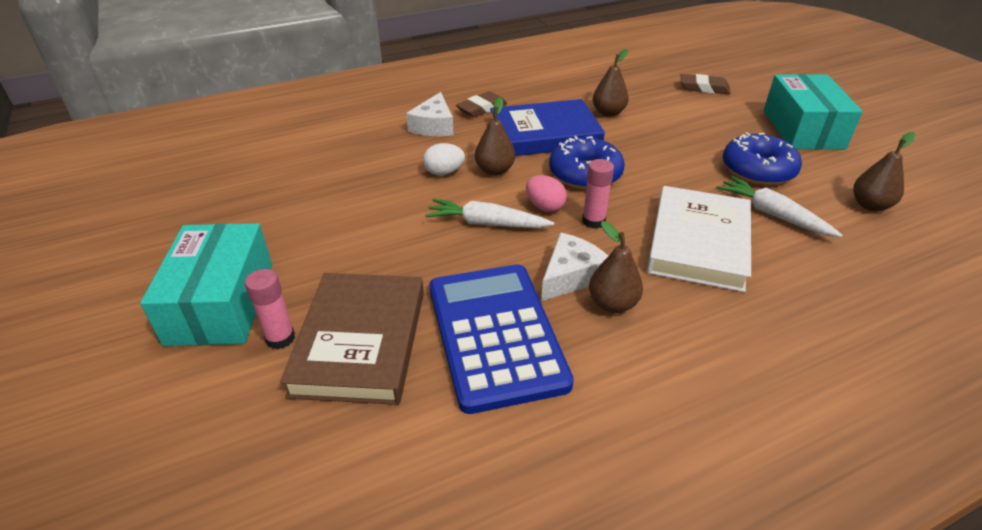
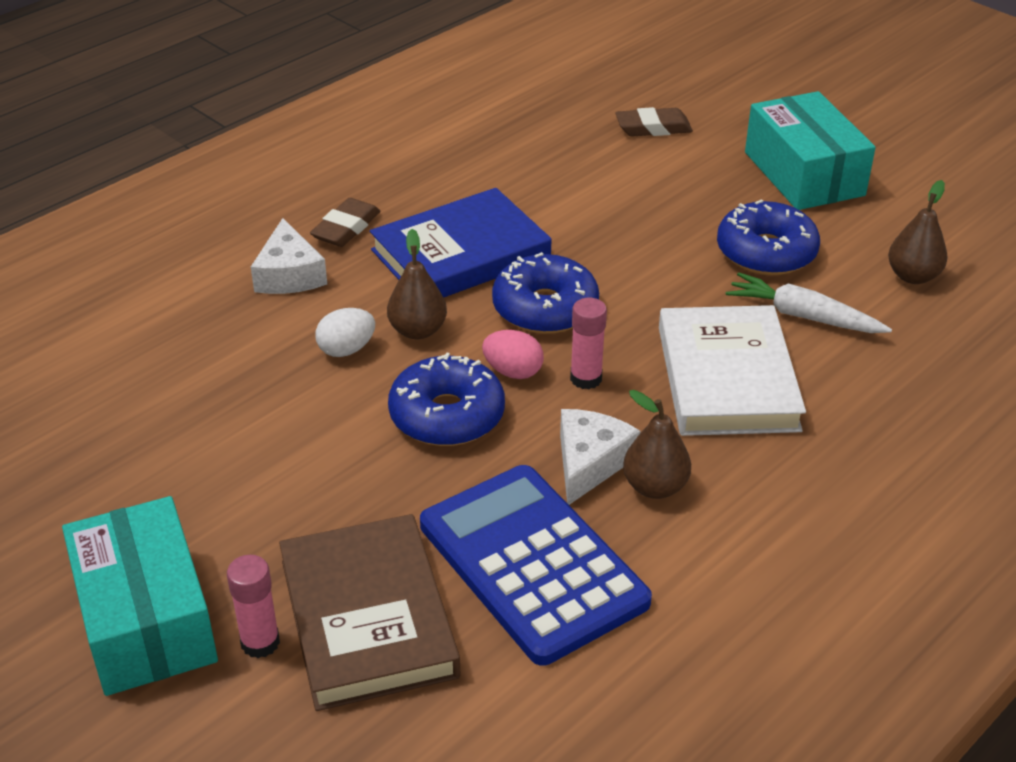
camera: 20 degrees left, 0 degrees up
white carrot [425,199,554,228] -> blue donut [388,352,505,446]
brown pear [593,49,629,117] -> none

